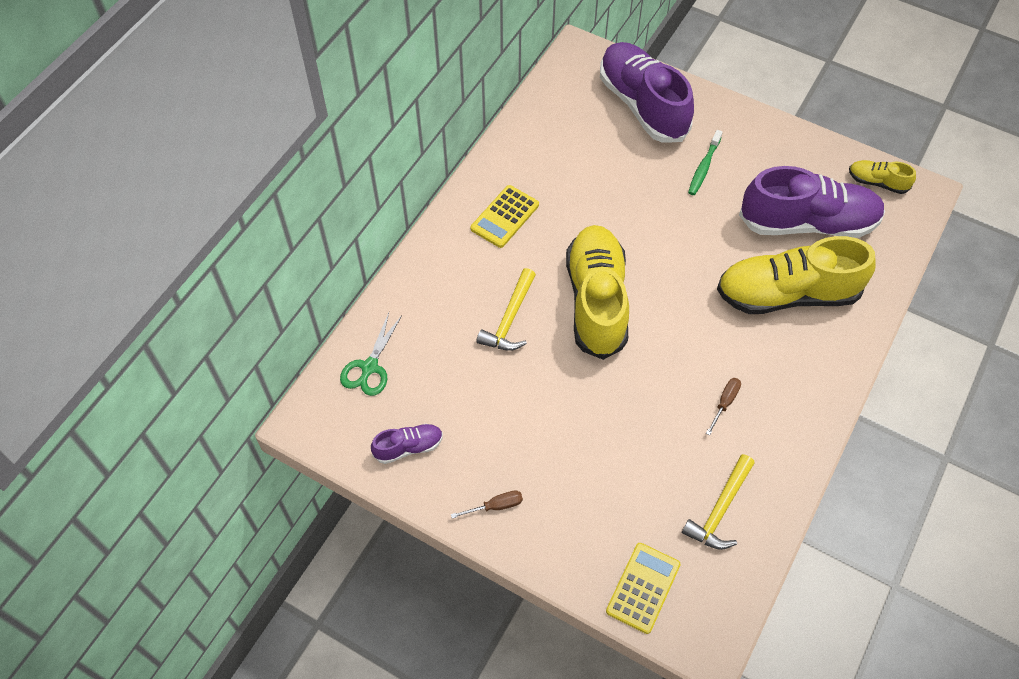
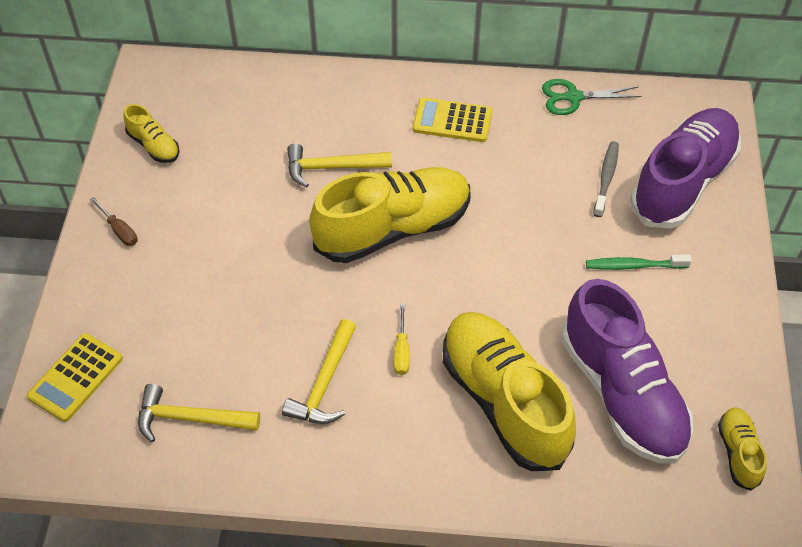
camera: 65 degrees right, 5 degrees down
green scissors [340,313,402,396] -> green scissors moved to [542,79,642,115]
purple shoe [371,424,443,464] -> yellow shoe [123,104,180,163]
yellow calculator [606,543,681,634] -> yellow calculator turned 120 degrees clockwise [27,333,123,422]
brown screwdriver [706,378,741,436] -> yellow hammer [282,319,356,424]
none -> yellow screwdriver [394,304,410,375]
none -> grey toothbrush [593,141,619,217]

